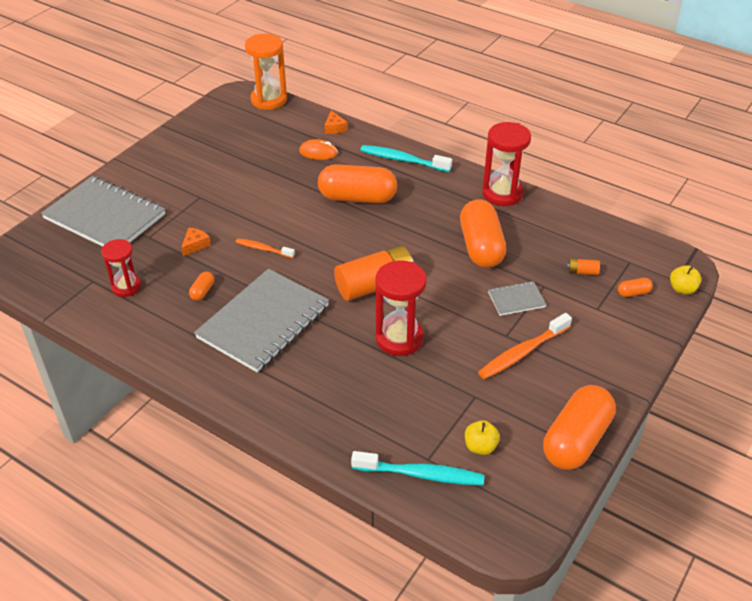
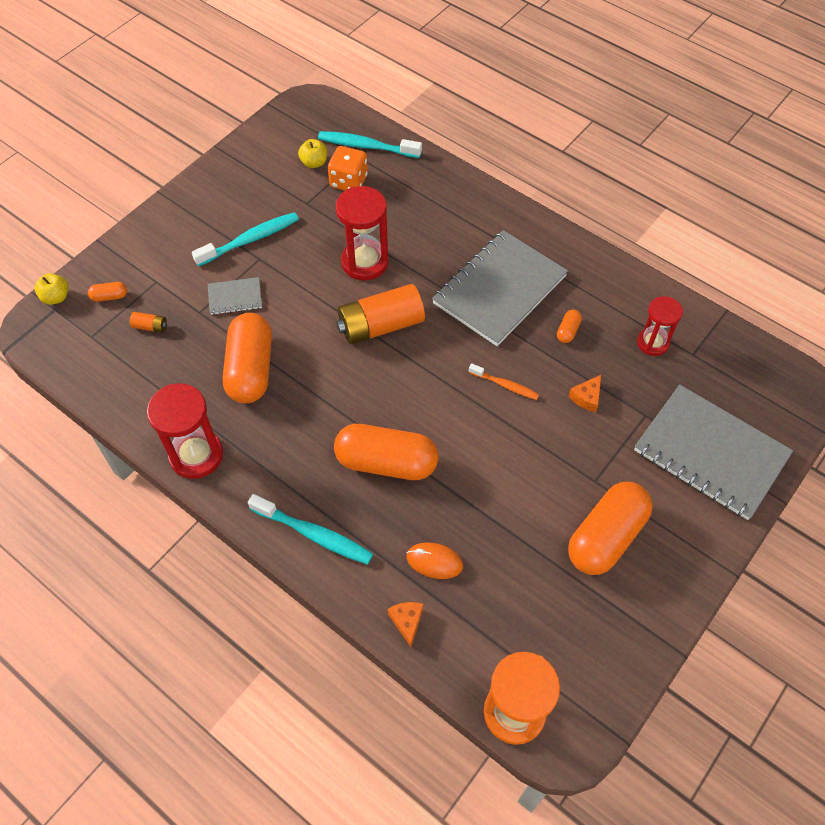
camera: 175 degrees left, 15 degrees up
orange toothbrush [478,313,572,379] -> turquoise toothbrush [192,212,299,266]
orange capsule [543,385,616,470] -> orange capsule moved to [568,482,653,575]
none -> orange dice [328,146,368,191]

